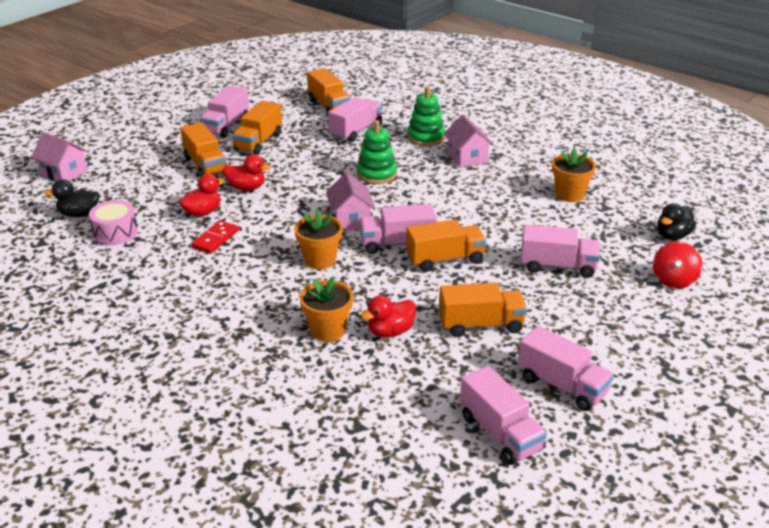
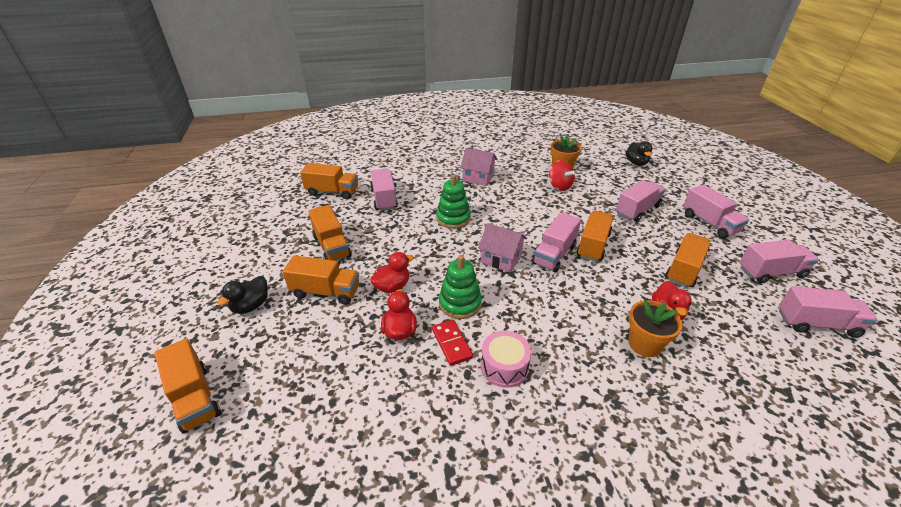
camera: 50 degrees left, 5 degrees up
pink house [31,132,88,181] -> orange truck [155,338,221,433]
black duck [44,179,100,217] -> black duck moved to [217,276,268,314]
pink drum [89,200,138,245] -> pink drum moved to [481,331,532,388]
pink truck [200,86,249,138] -> pink truck moved to [683,184,749,238]
orange flower pot [294,209,343,269] -> none
green stacking toy [407,86,445,146] -> green stacking toy moved to [439,255,482,319]
red spinning top [653,241,703,289] -> red spinning top moved to [549,160,575,191]

